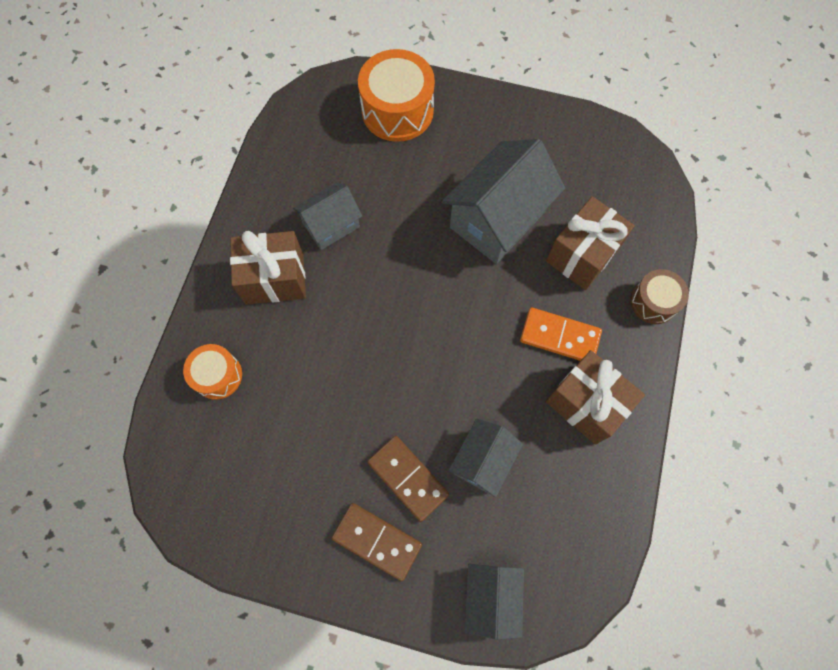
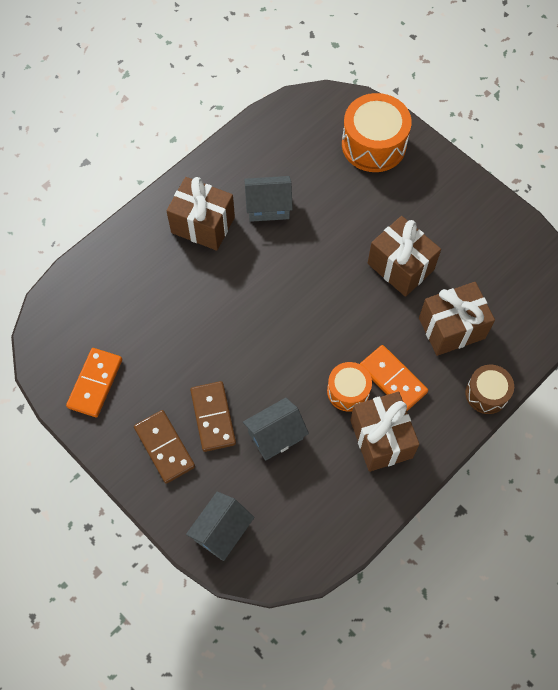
camera: 30 degrees right, 5 degrees down
orange drum [183,344,242,400] -> orange drum moved to [327,362,372,412]
grey house [442,139,565,264] -> brown gift [367,216,441,297]
none -> orange domino [66,348,122,417]

